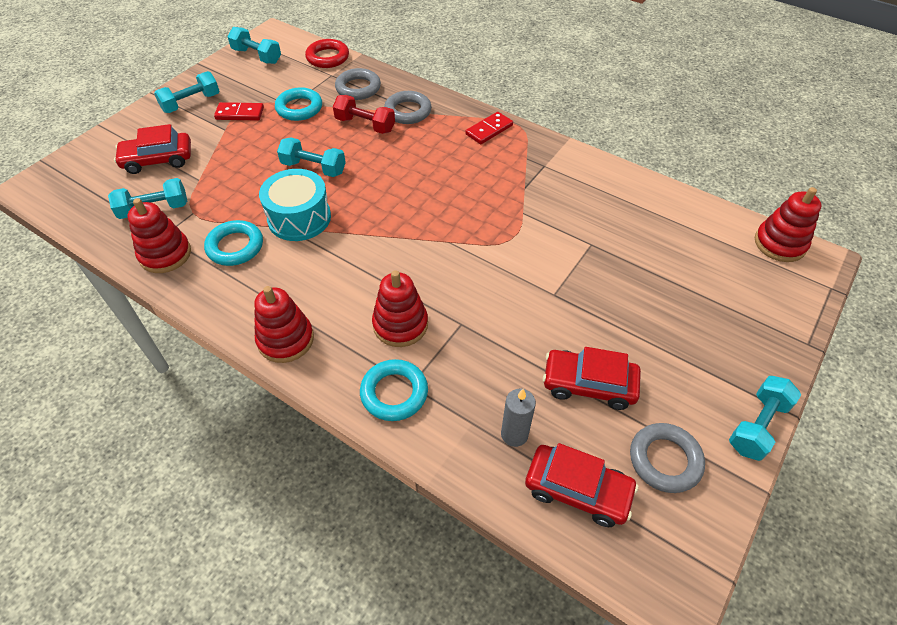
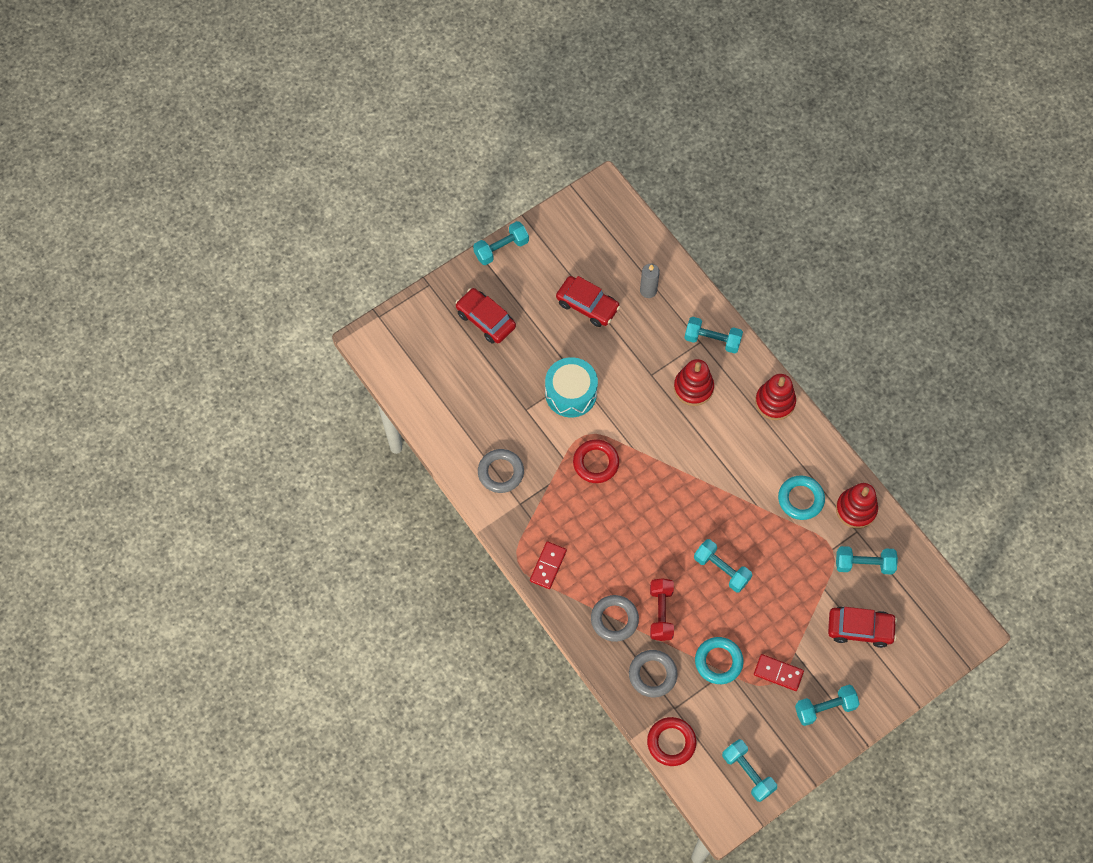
camera: 160 degrees left, 15 degrees up
turquoise drum [259,169,331,241] -> turquoise drum moved to [545,357,598,418]
red dumbbell [333,95,395,134] -> red dumbbell turned 45 degrees clockwise [650,578,674,641]
turquoise ring [360,359,428,421] -> turquoise dumbbell [685,317,743,354]
red domino [465,112,513,144] -> red domino turned 45 degrees counterclockwise [530,541,567,589]
red car [525,443,638,527] -> red car moved to [455,288,516,343]
grey ring [630,423,705,493] -> grey ring moved to [478,449,524,493]
red stacking toy [755,187,822,262] -> none
none -> red ring [573,439,619,483]

